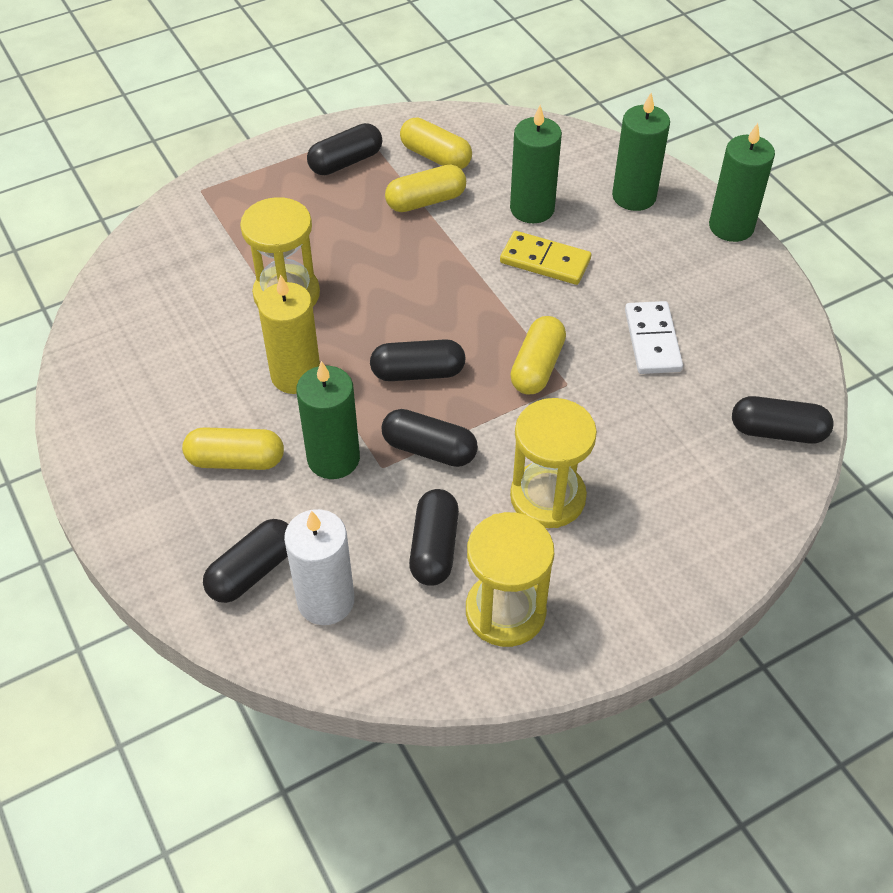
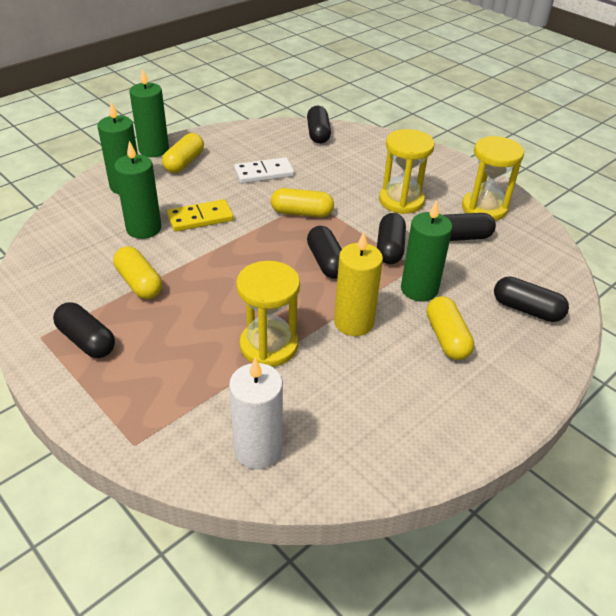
camera: 105 degrees left, 10 degrees down
white candle [284,509,354,625] -> white candle moved to [229,357,283,469]
yellow capsule [400,117,472,169] -> yellow capsule moved to [162,133,204,173]
yellow domino [500,231,591,285] -> yellow domino turned 60 degrees clockwise [167,199,234,232]

